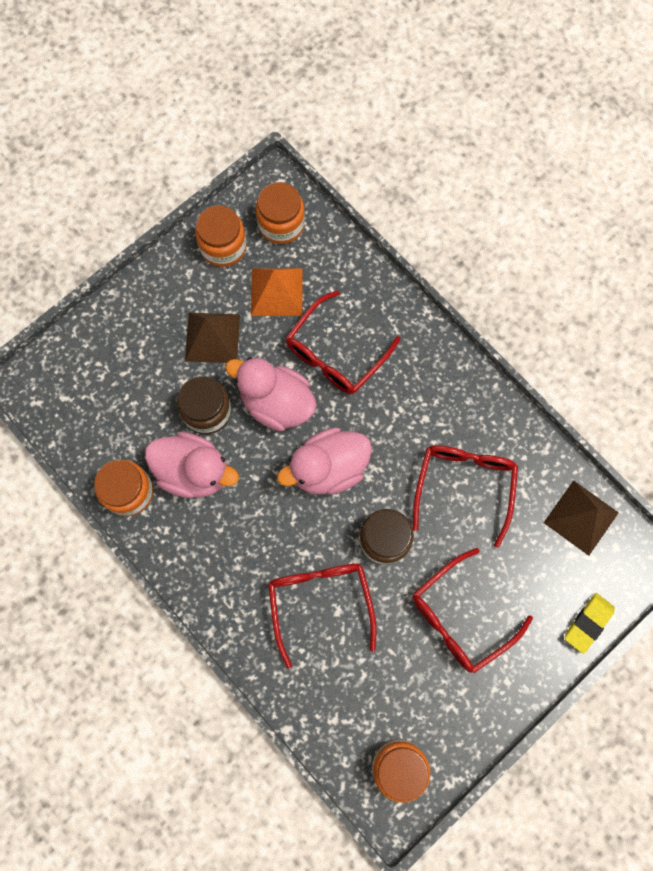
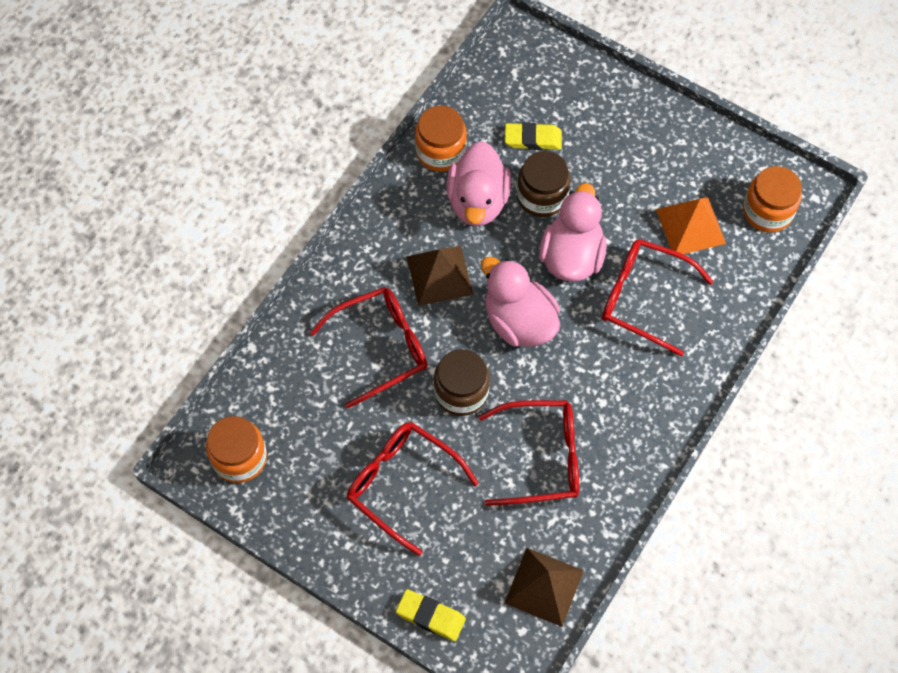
camera: 75 degrees right, 10 degrees down
brown pyramid [185,313,240,363] -> brown pyramid moved to [407,246,474,306]
orange jar [195,205,247,267] -> none
none -> yellow eraser [505,122,562,150]

